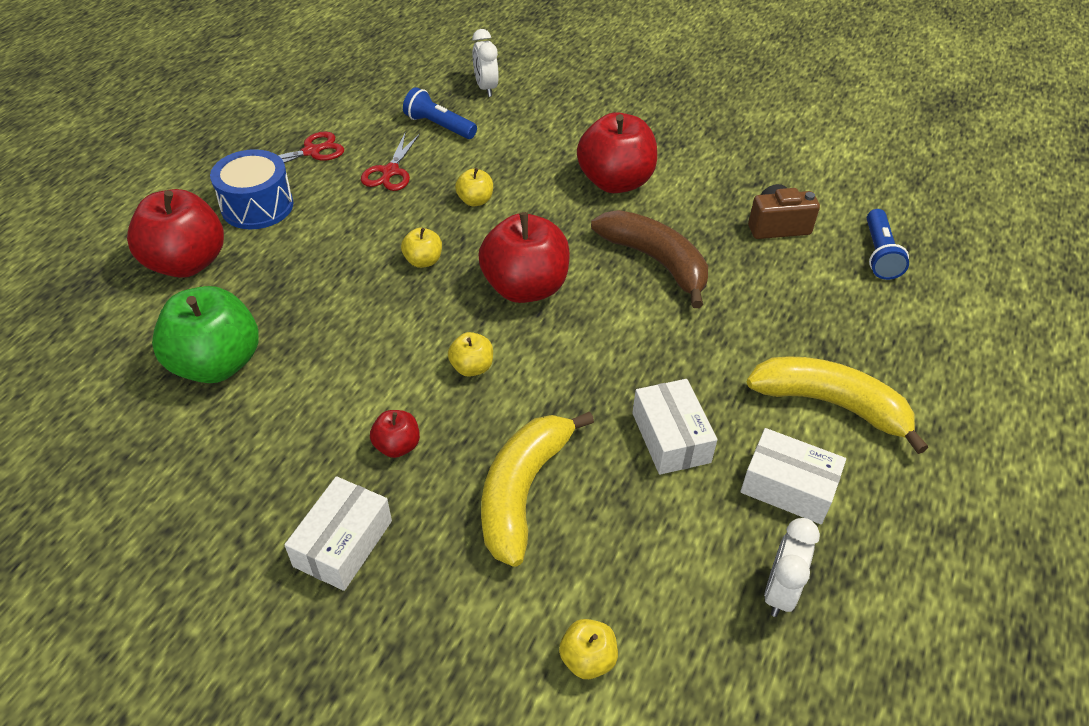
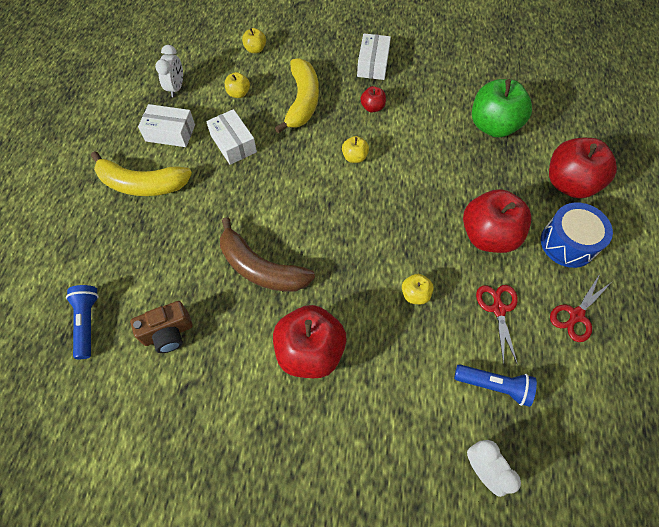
camera: 165 degrees right, 15 degrees up
yellow apple [401,228,442,268] -> yellow apple moved to [225,72,250,98]
red apple [478,212,570,303] -> red apple moved to [463,189,531,253]

